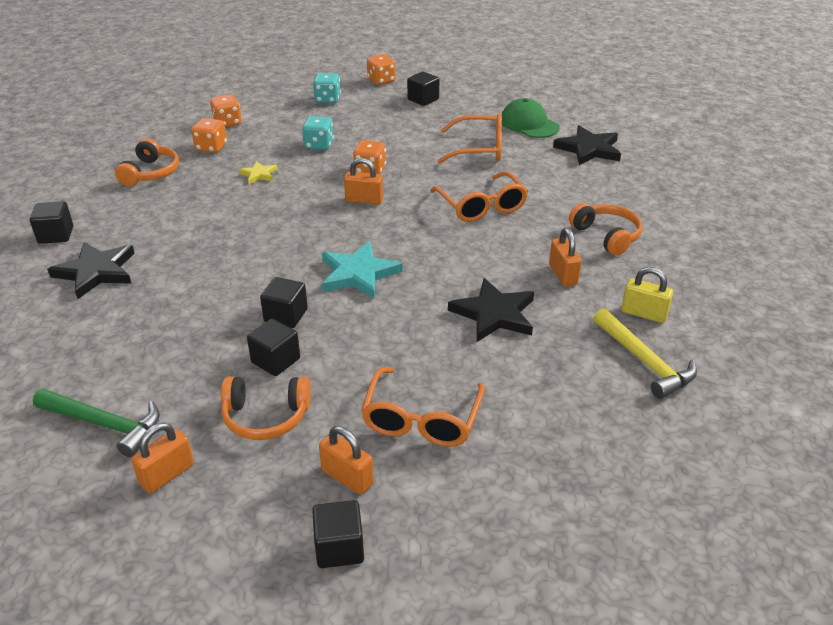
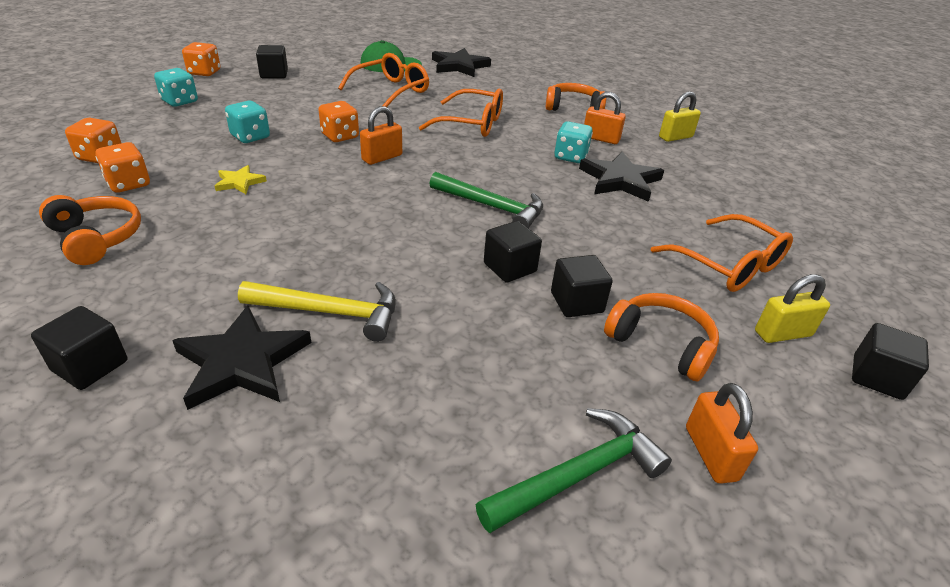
camera: 55 degrees left, 0 degrees up
orange headphones [221,376,311,440] -> orange headphones turned 90 degrees counterclockwise [604,293,719,381]
orange padlock [319,426,374,494] -> yellow padlock [755,274,830,343]
turquoise star [322,241,403,299] -> green hammer [429,172,543,228]
yellow hammer [593,308,697,399] -> yellow hammer moved to [238,281,396,342]
none -> turquoise dice [554,121,593,163]

